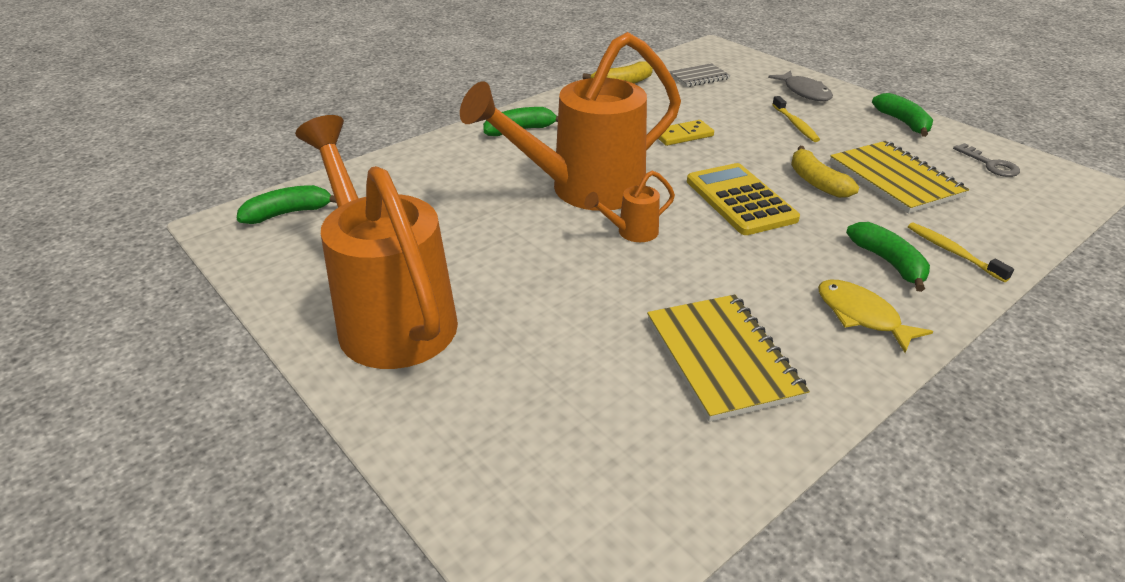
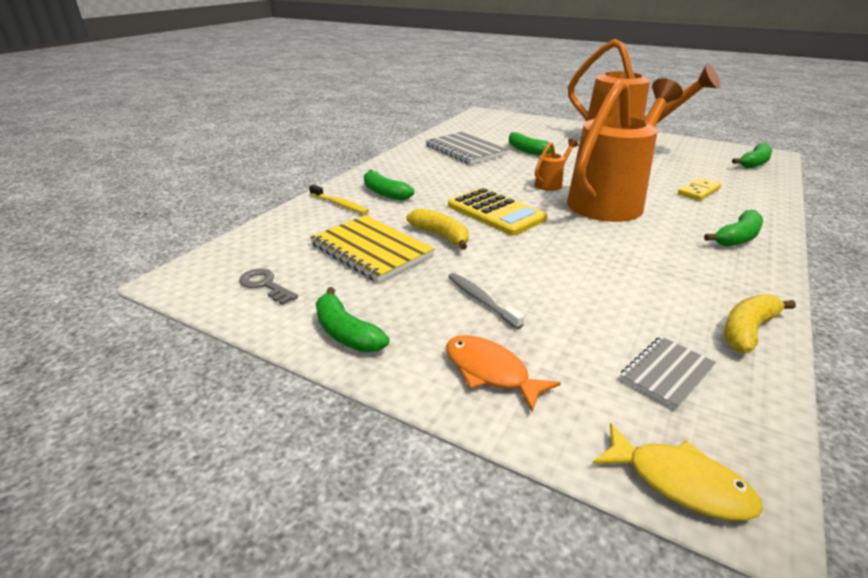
camera: 160 degrees right, 5 degrees down
yellow notebook [647,295,810,422] -> grey notebook [425,132,508,164]
yellow domino [658,120,714,146] -> yellow domino moved to [678,178,722,201]
grey fish [768,70,833,101] -> orange fish [446,335,561,412]
yellow toothbrush [772,96,820,142] -> grey toothbrush [448,273,524,329]
yellow fish [818,280,933,353] -> yellow fish moved to [592,423,763,521]
none -> green banana [509,132,555,156]

